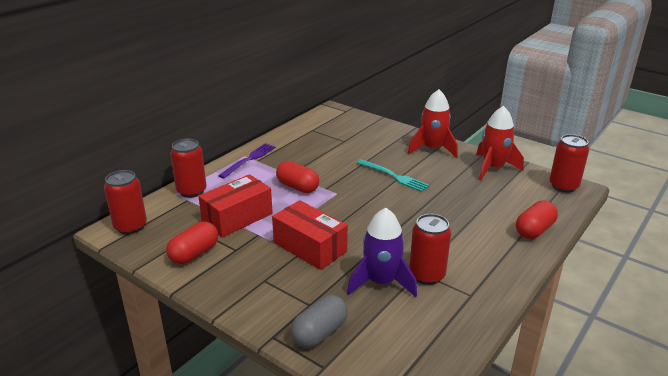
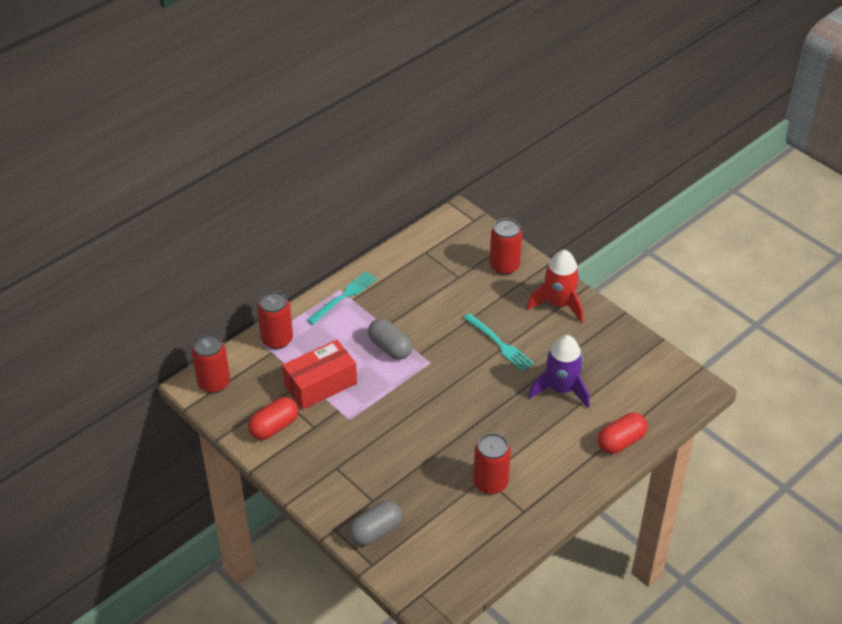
camera: 10 degrees right, 15 degrees up
purple fork [218,143,276,179] -> turquoise fork [307,271,377,325]
red box [272,200,348,270] -> none
red capsule [276,161,319,193] -> grey capsule [368,318,412,360]
purple rocket [347,208,417,297] -> purple rocket moved to [529,335,590,408]
red rocket [476,106,524,180] -> none
red can [549,134,589,193] -> red can moved to [490,218,522,275]

